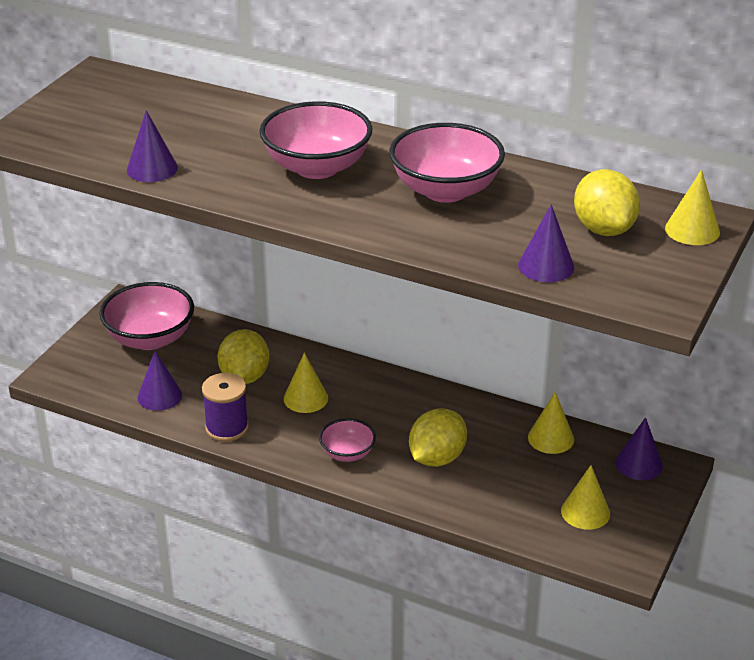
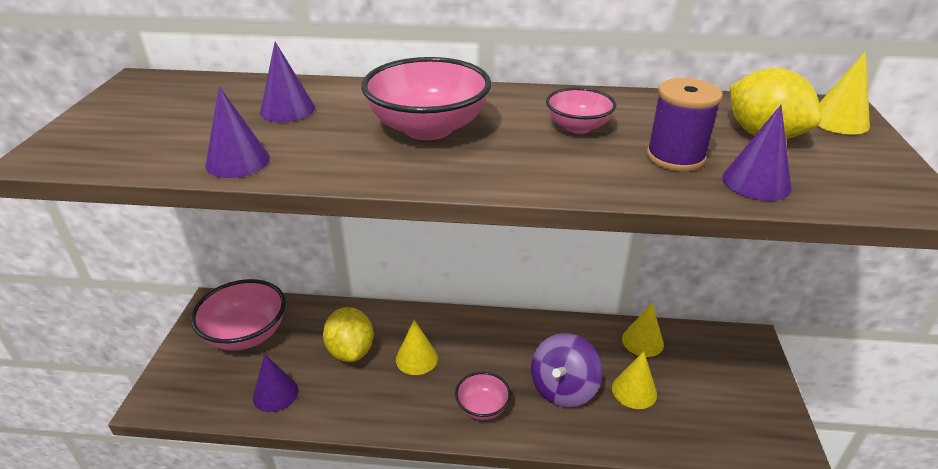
camera: 20 degrees left, 0 degrees up
purple spool [202,373,249,442] -> purple spool moved to [647,78,723,172]
pink bowl [389,123,505,203] -> pink bowl [546,87,616,134], size x0.55
yellow lemon [409,408,467,467] -> purple spinning top [531,333,603,408]
yellow cone [561,465,610,530] -> yellow cone moved to [612,351,657,409]
purple cone [615,417,663,480] -> purple cone moved to [260,42,315,122]

